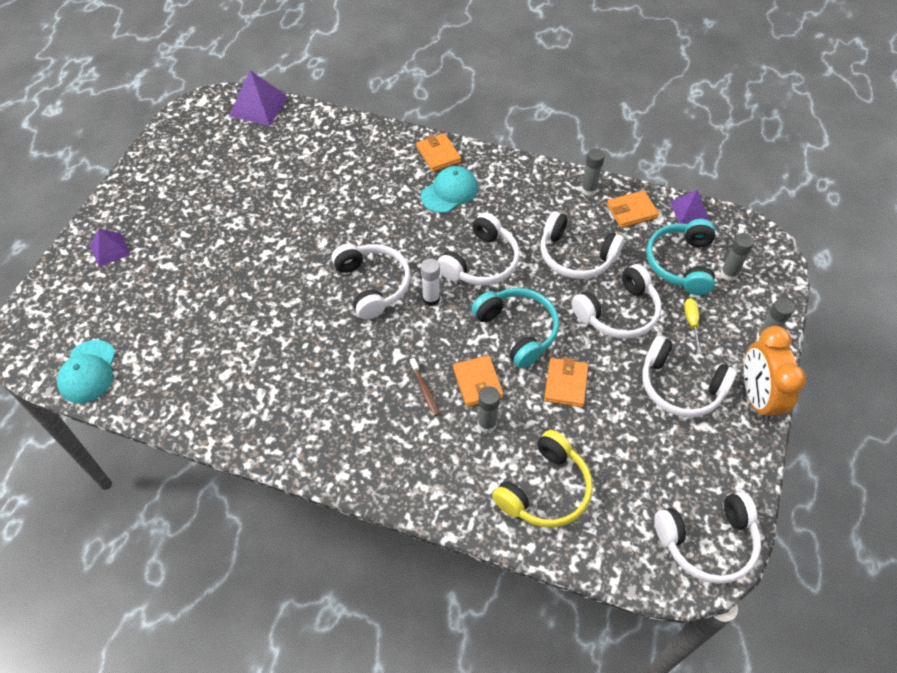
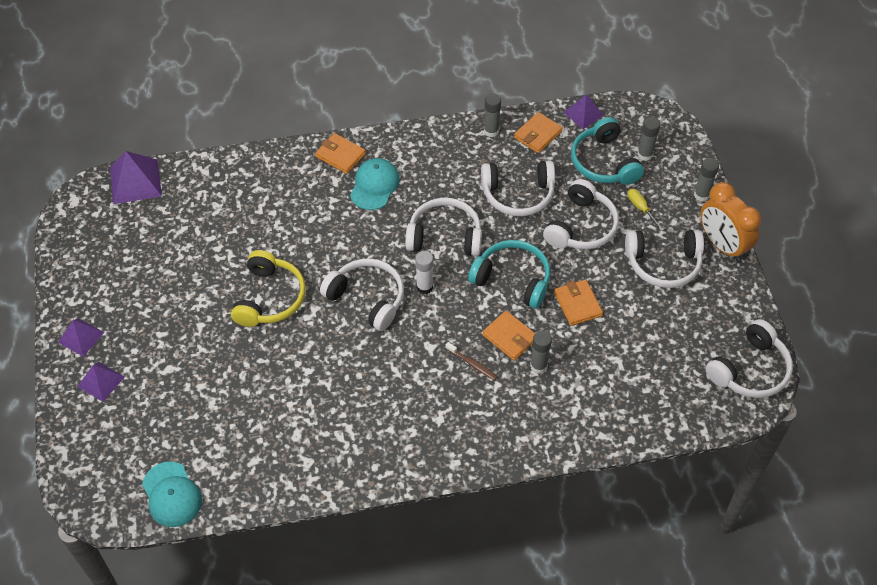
camera: 30 degrees left, 0 degrees up
white headphones [437,212,520,285] -> white headphones turned 90 degrees counterclockwise [405,198,482,256]
yellow headphones [492,430,593,528] -> yellow headphones moved to [231,250,306,327]
none -> purple pyramid [58,318,105,357]

